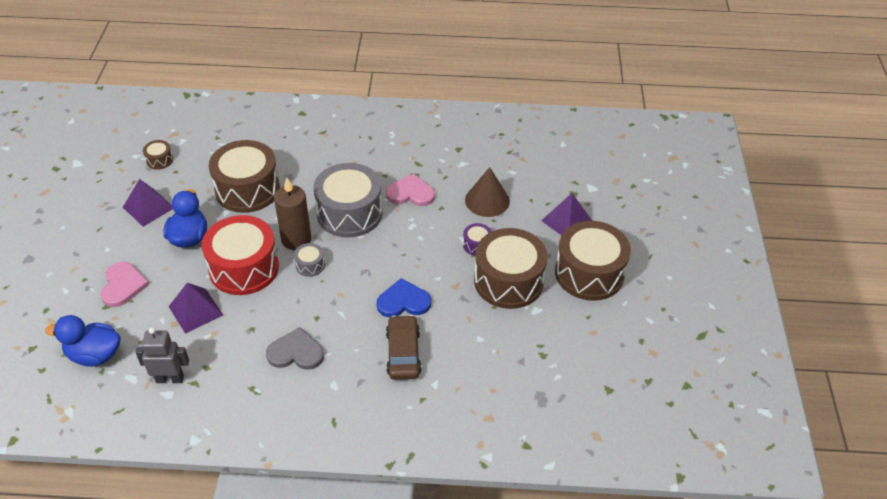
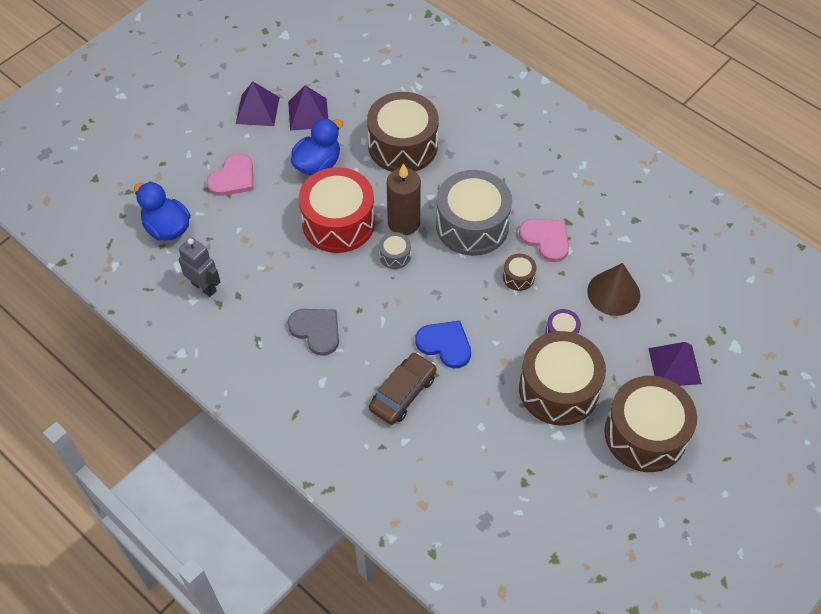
camera: 40 degrees right, 10 degrees up
brown drum [143,140,173,170] -> brown drum moved to [503,254,536,291]
purple pyramid [168,283,223,334] -> purple pyramid moved to [236,81,280,126]

